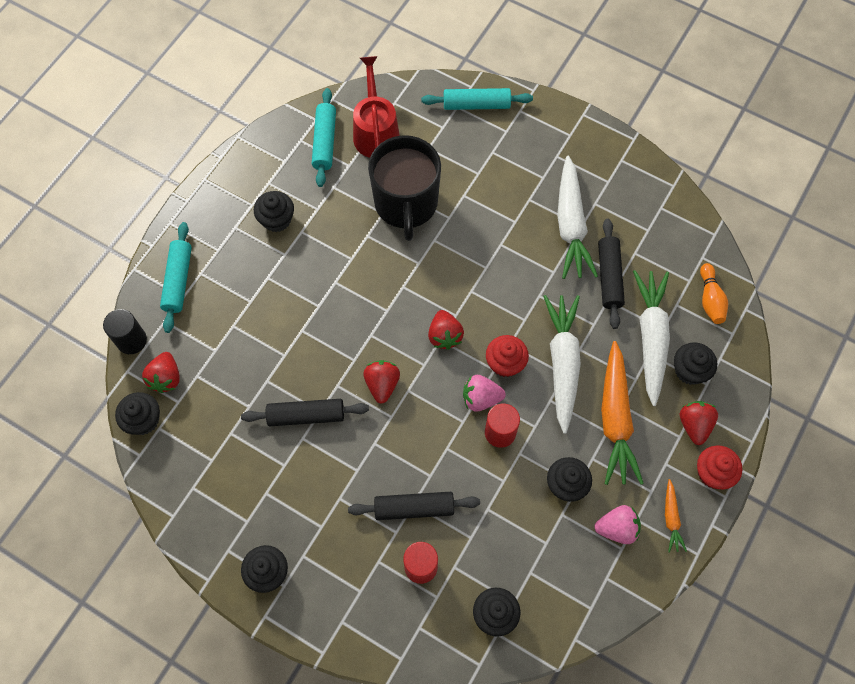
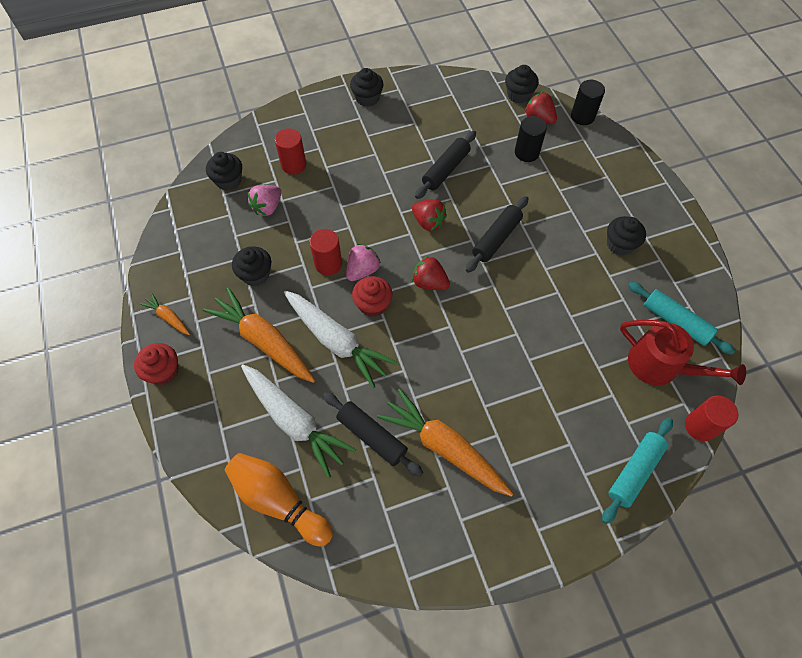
camera: 130 degrees right, 5 degrees down
turquoise rolling pin [160,222,192,333] -> none
black rolling pin [348,492,480,520] -> black rolling pin moved to [466,196,528,273]
black mug [368,135,441,241] -> none
white carrot [557,156,598,279] -> orange carrot [377,389,513,497]
pink strawberry [594,505,641,544] -> pink strawberry moved to [248,185,281,216]
black cupcake [674,342,717,385] -> none
red strawberry [680,401,718,445] -> none
orange bowling pin [700,263,728,324] -> orange bowling pin [224,453,333,547], size x1.67
none -> black cylinder [515,116,547,162]
none -> red cylinder [685,396,738,441]

